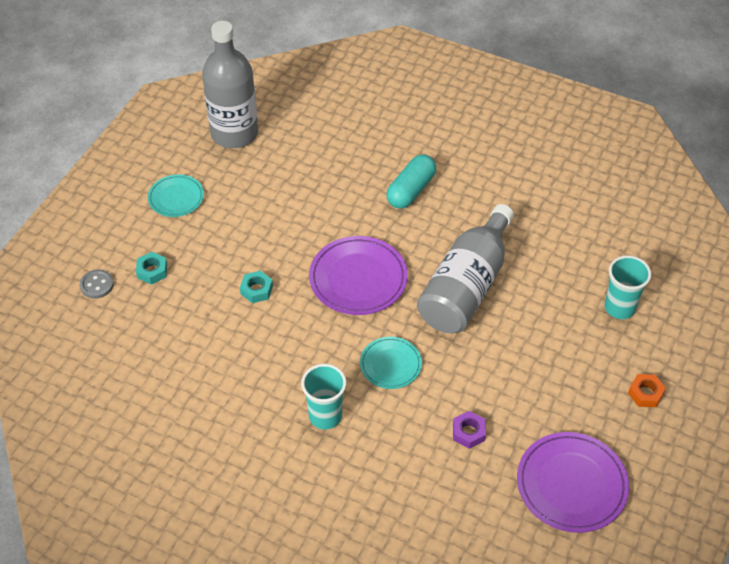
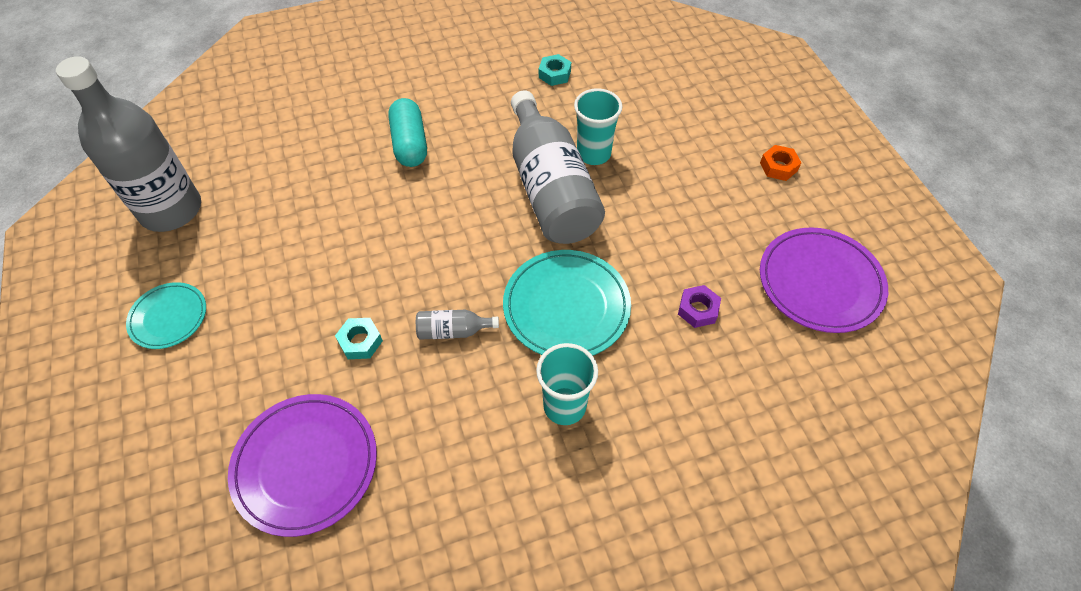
camera: 45 degrees left, 5 degrees up
grey button [80,269,114,299] -> none
turquoise nut [136,252,167,285] -> turquoise nut moved to [539,54,571,86]
purple plate [309,236,408,315] -> purple plate moved to [228,394,377,537]
turquoise plate [360,337,422,389] -> turquoise plate [503,250,631,356], size x1.67
turquoise cup [604,255,651,319] -> turquoise cup moved to [574,88,623,165]
none -> grey bottle [416,310,499,340]

